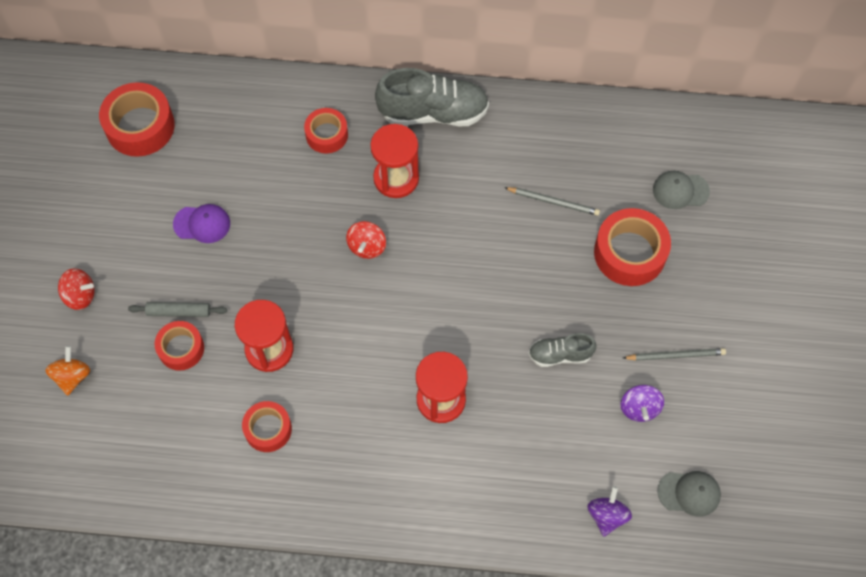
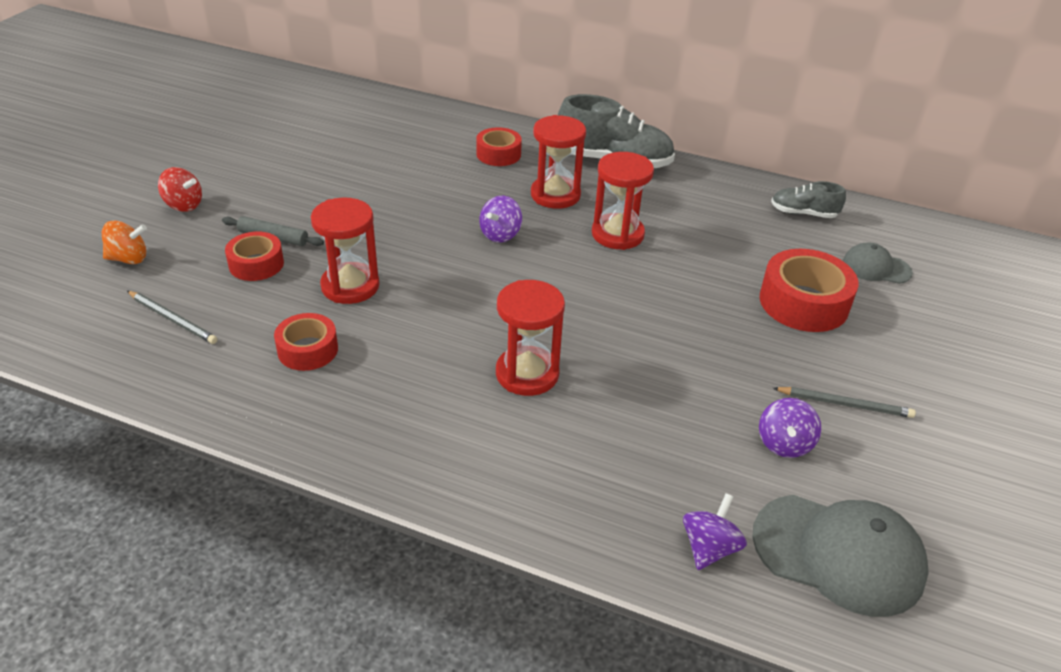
camera: 15 degrees right, 25 degrees down
orange spinning top [45,346,90,396] -> orange spinning top turned 60 degrees clockwise [102,221,147,264]
red tape [99,82,175,157] -> none
purple cap [173,204,230,243] -> none
red spinning top [346,221,386,259] -> purple spinning top [479,196,522,242]
grey pencil [504,187,600,216] -> grey pencil moved to [127,291,217,344]
grey shoe [528,333,597,367] -> grey shoe moved to [771,181,846,218]
grey cap [657,471,721,517] -> grey cap [752,495,929,617], size x1.81
none -> red hourglass [592,152,654,250]

